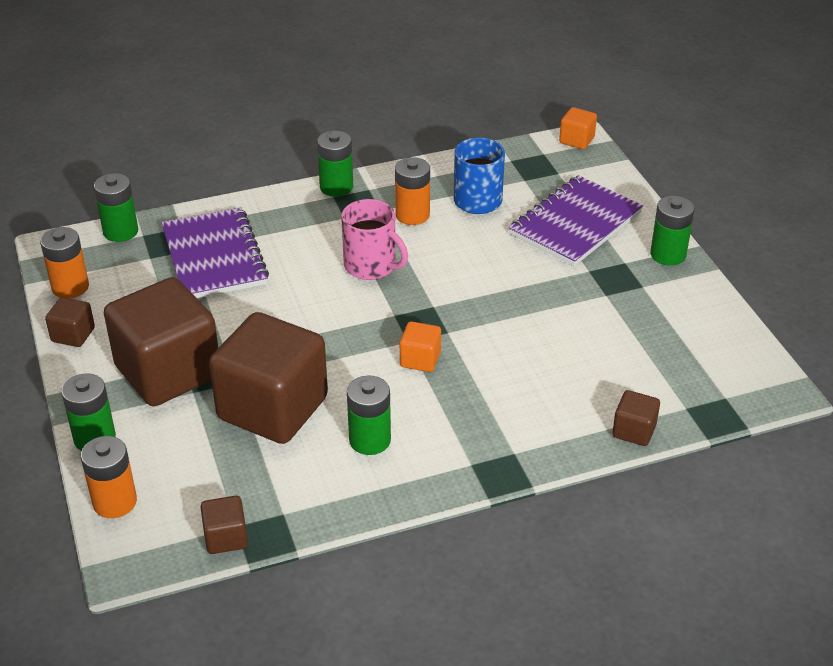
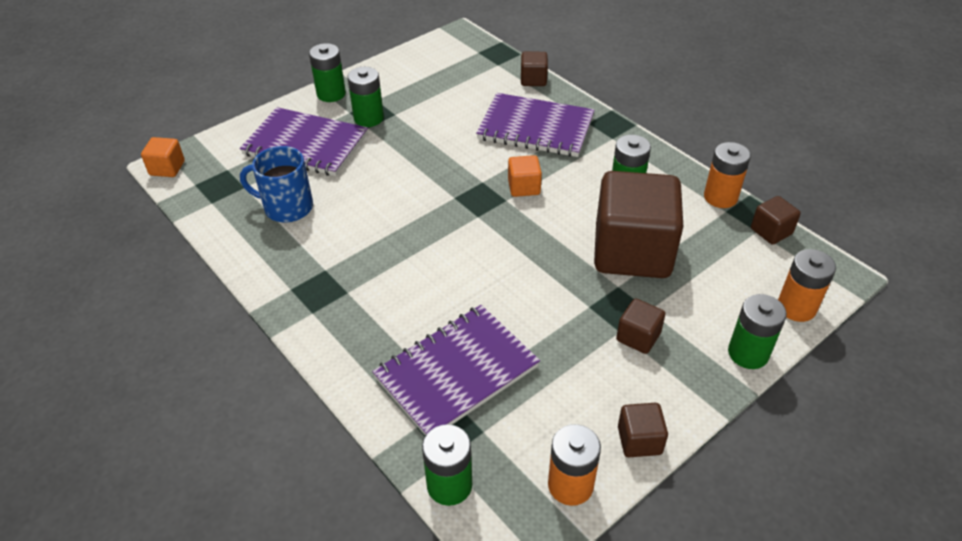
camera: 110 degrees left, 5 degrees up
brown cube [104,277,218,406] -> brown cube [616,298,665,354], size x0.43
green battery [317,131,353,197] -> green battery moved to [347,67,384,127]
pink mug [341,199,408,280] -> none
orange battery [395,157,430,225] -> orange battery moved to [704,142,751,208]
none -> purple notebook [476,93,594,157]

